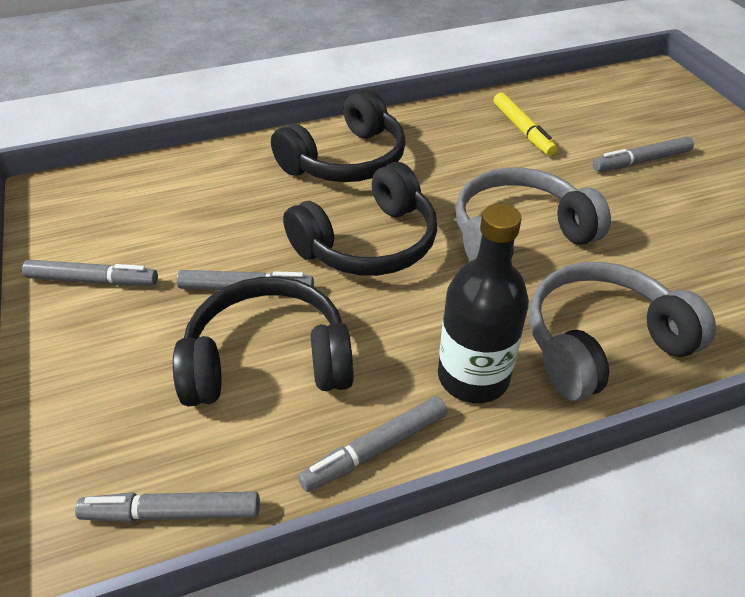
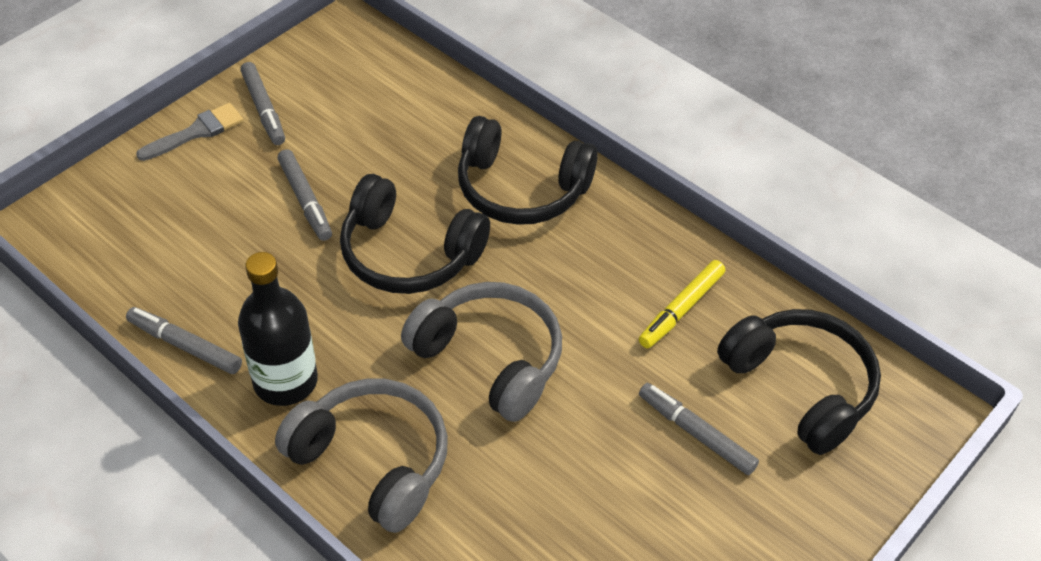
camera: 60 degrees right, 5 degrees up
grey marker [75,491,260,522] -> none
black headphones [173,277,354,407] -> black headphones moved to [717,309,881,455]
none -> grey brush [136,103,243,161]

